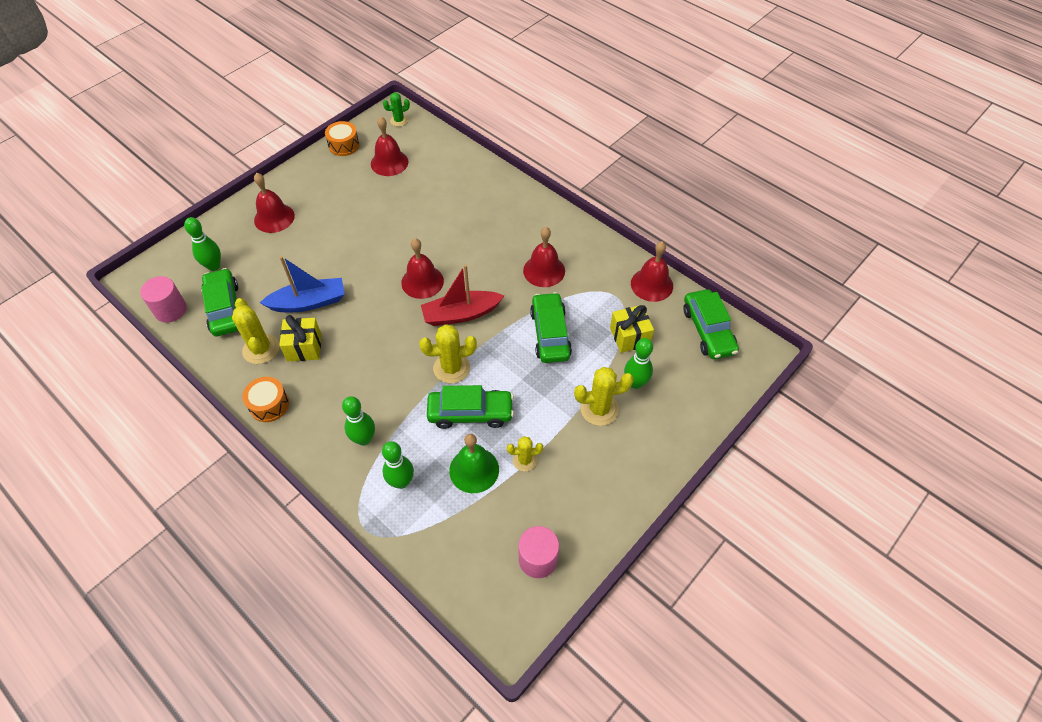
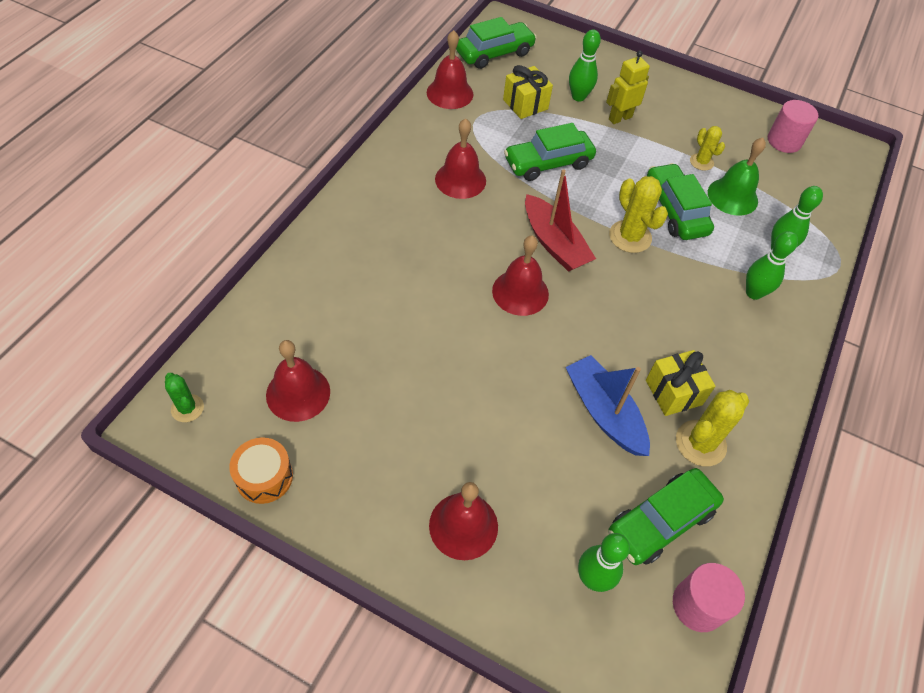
camera: 110 degrees left, 0 degrees up
orange drum [243,377,289,422] -> none
yellow cactus [574,367,634,426] -> yellow robot [606,51,650,124]

